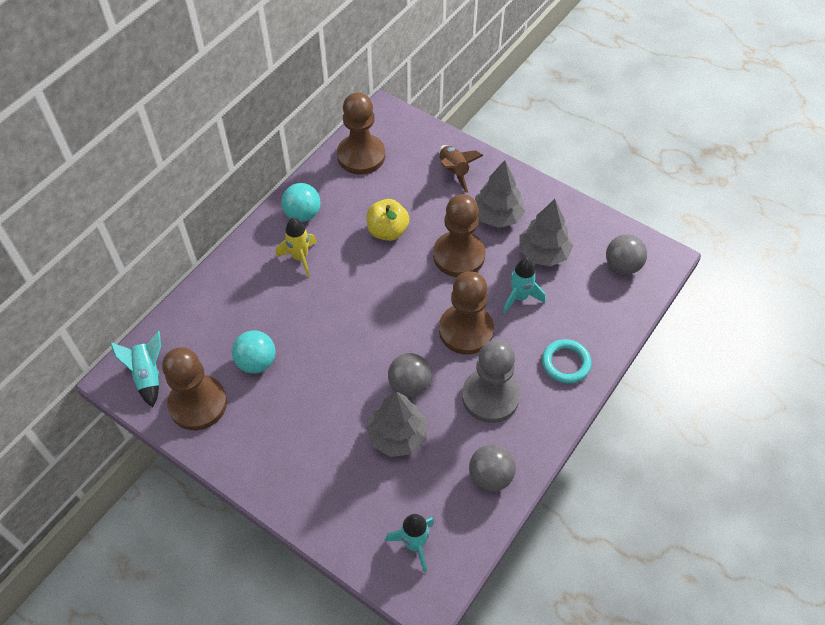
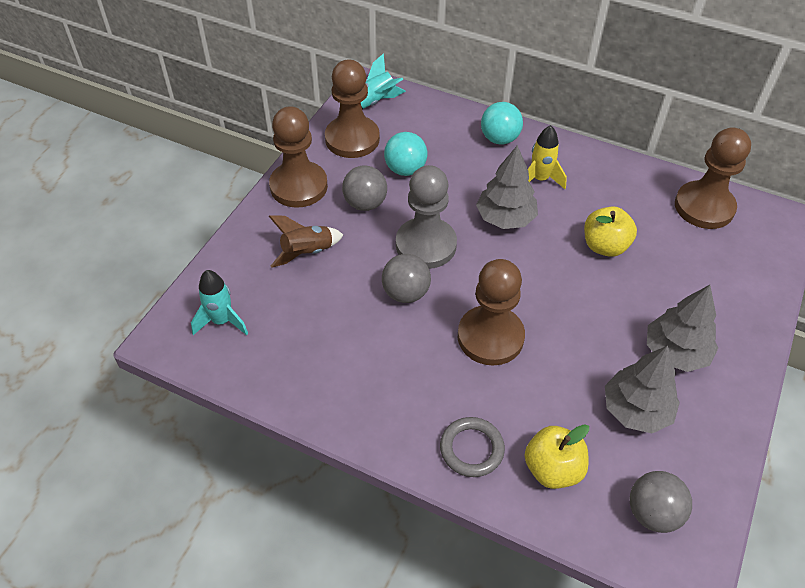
camera: 80 degrees right, 5 degrees down
turquoise ball [281,183,321,222] -> turquoise ball moved to [481,102,523,145]
grey tree [366,391,427,457] -> grey tree moved to [476,145,538,229]
brown pawn [433,194,485,277] -> brown pawn moved to [269,106,328,208]
brown rocket [439,145,483,193] -> brown rocket moved to [269,215,343,268]
grey pawn [462,340,520,423] -> grey pawn moved to [396,165,457,269]
grey ball [469,445,516,492] -> grey ball moved to [342,165,387,211]
turquoise rocket [503,258,545,314] -> none
turquoise ring [542,339,592,384] -> grey ring [440,417,505,477]
none -> yellow apple [525,424,589,489]

